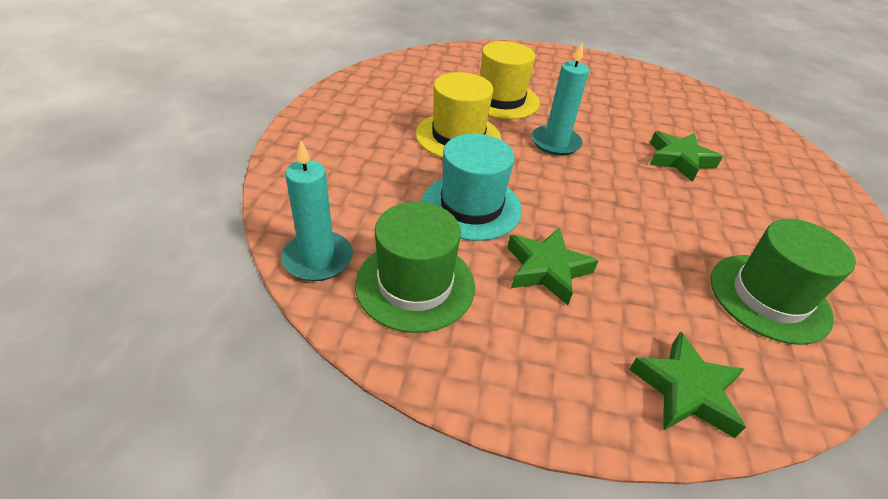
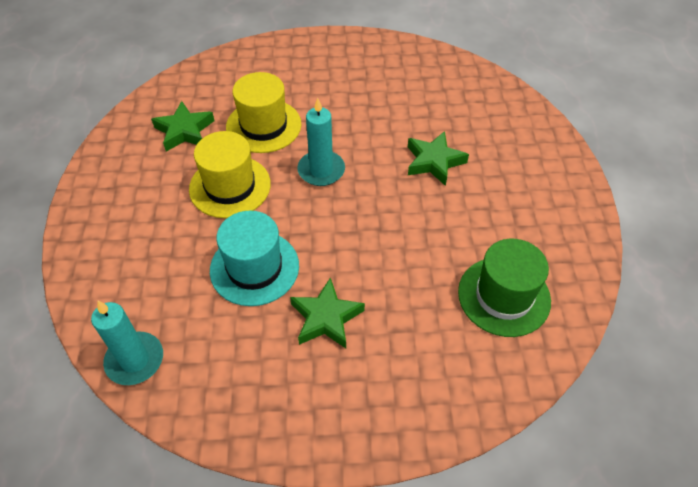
camera: 10 degrees left, 10 degrees up
green hat [355,202,475,333] -> none
green star [629,331,746,438] -> green star moved to [151,101,214,152]

